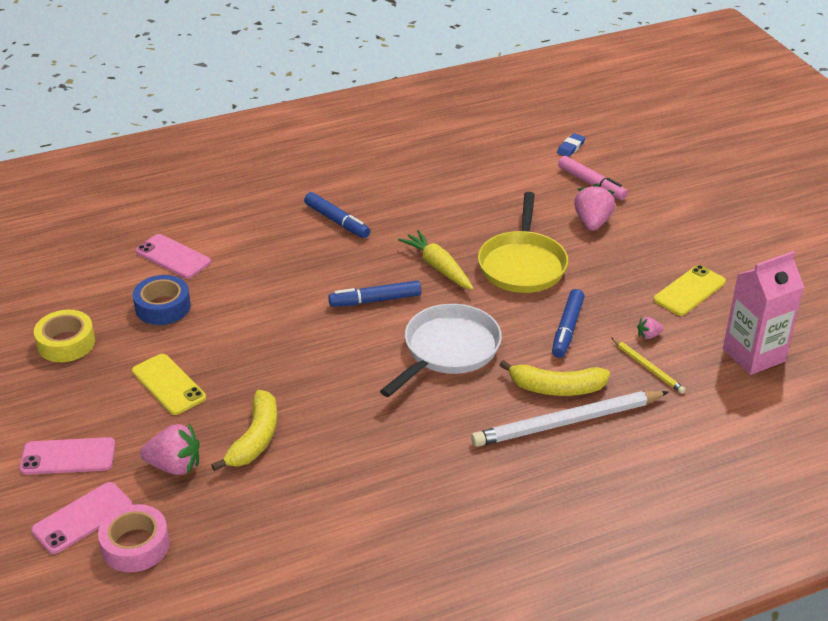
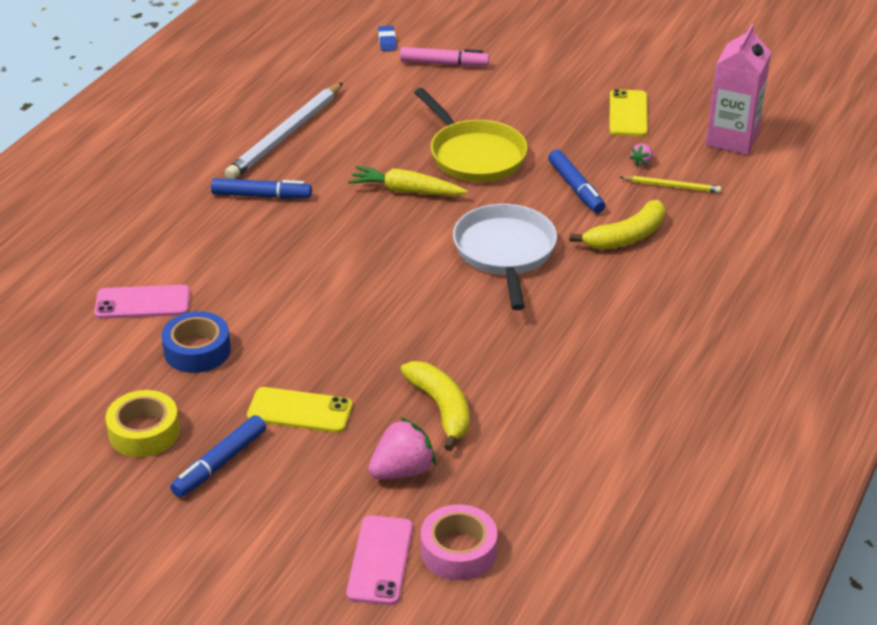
camera: 40 degrees left, 0 degrees up
pink phone [19,437,115,475] -> none
blue marker [328,281,421,307] -> blue marker moved to [170,415,266,497]
white pencil [471,391,669,447] -> white pencil moved to [225,83,343,179]
pink strawberry [574,184,615,231] -> none

